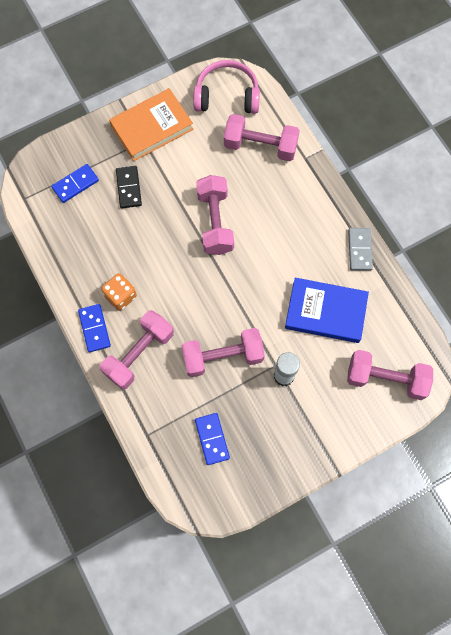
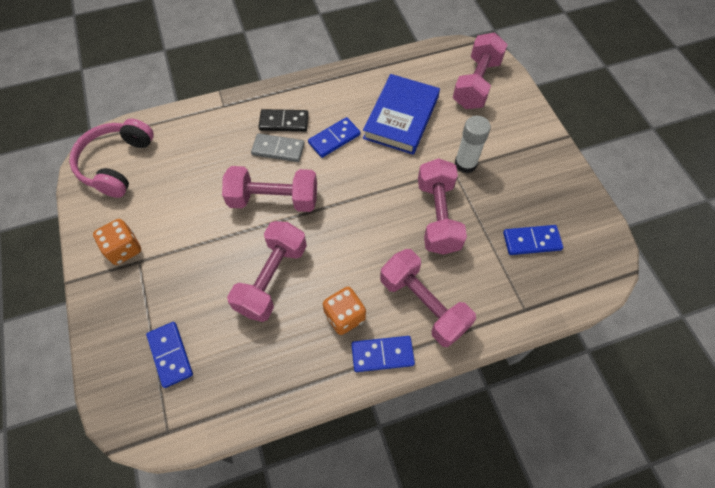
camera: 80 degrees left, 10 degrees down
orange book [109,88,193,161] -> orange dice [93,219,141,265]
black domino [116,166,142,208] -> black domino moved to [259,109,309,132]
pink dumbbell [224,114,300,161] -> pink dumbbell moved to [227,221,307,322]
grey domino [348,228,373,271] -> grey domino moved to [251,133,305,162]
none -> blue domino [308,117,361,158]

